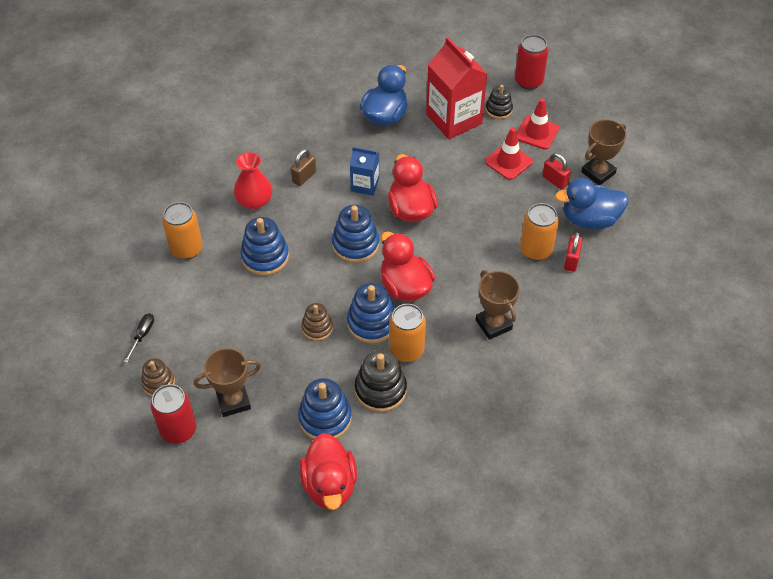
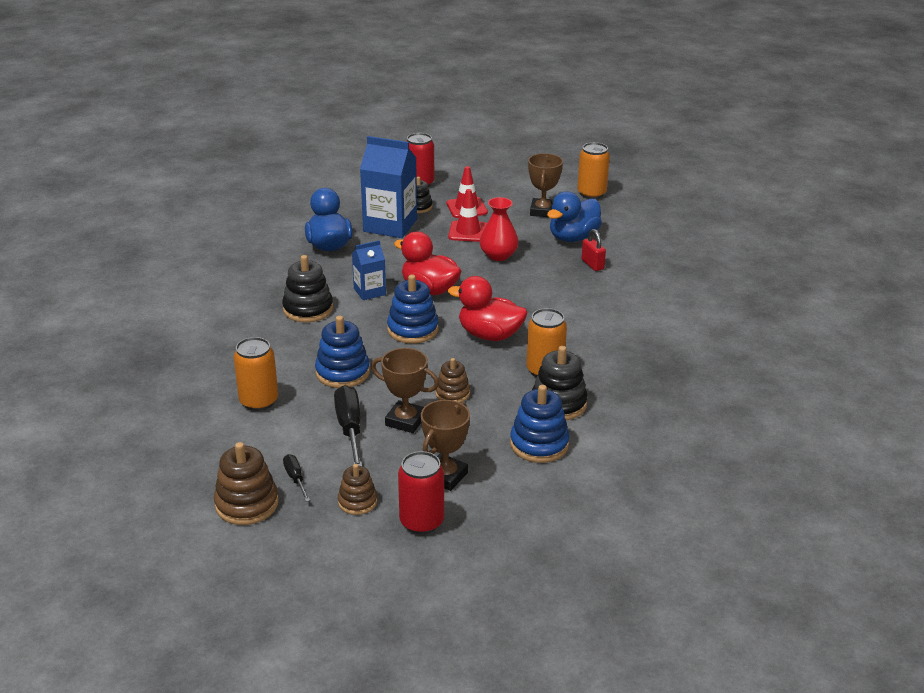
camera: 40 degrees left, 20 degrees down
red vase [234,152,273,209] -> red vase moved to [480,197,519,261]
brown padlock [291,149,316,186] -> black stacking toy [282,255,333,322]
red duck [299,433,357,510] -> none
blue stacking toy [347,283,395,344] -> none
red carton [426,37,487,139] -> blue carton [360,136,417,238]
brown trophy [476,270,520,340] -> brown trophy moved to [371,348,439,433]
orange can [520,203,559,261] -> orange can moved to [577,142,610,199]
red padlock [542,153,571,190] -> none
none -> brown stacking toy [214,442,279,525]
none -> black screwdriver [334,385,362,466]

